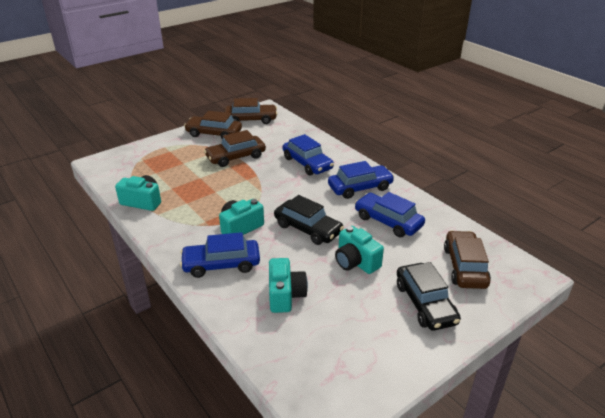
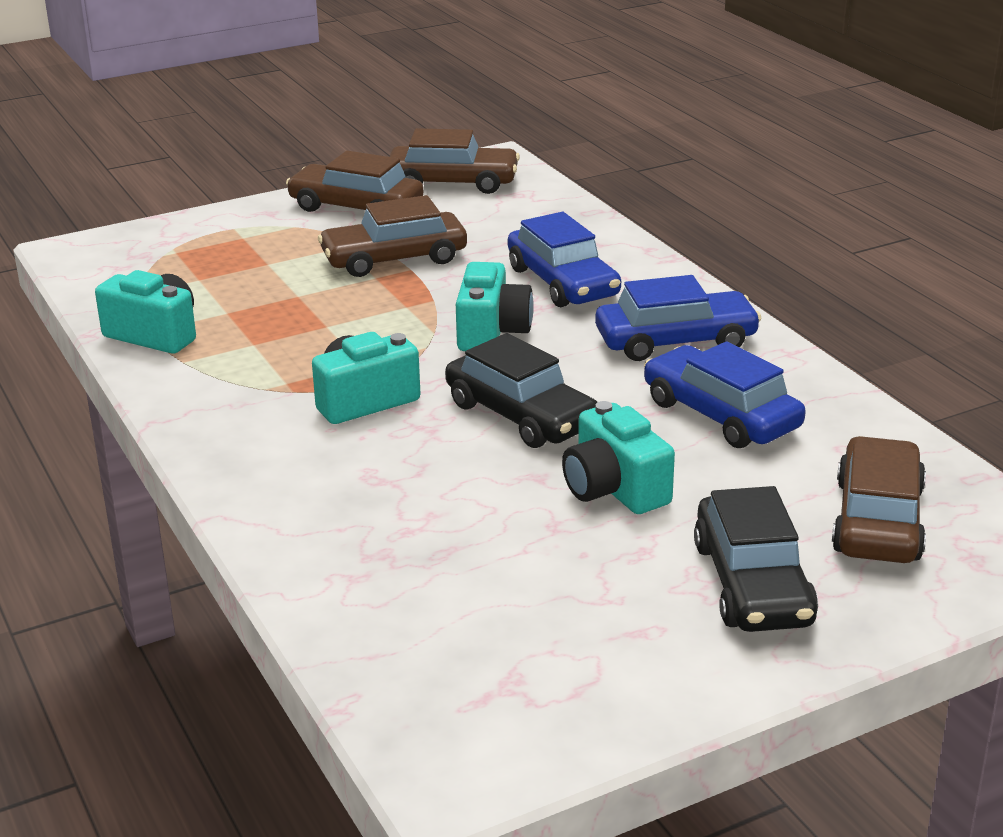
camera: 10 degrees right, 5 degrees down
blue car [180,232,260,278] -> none
turquoise camera [269,258,308,313] -> turquoise camera moved to [456,262,534,351]

